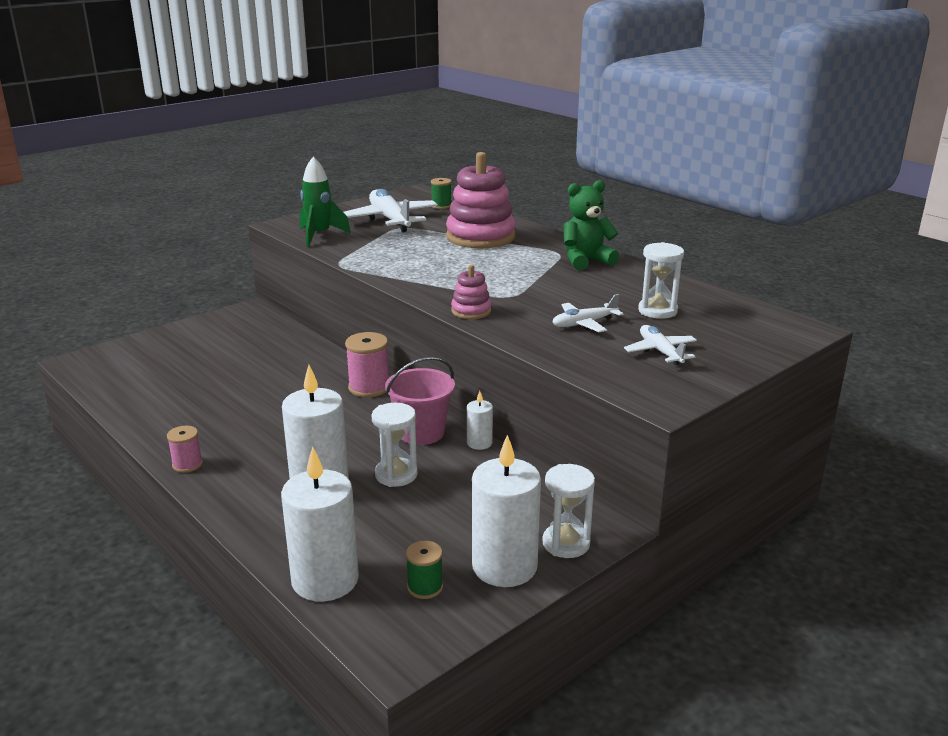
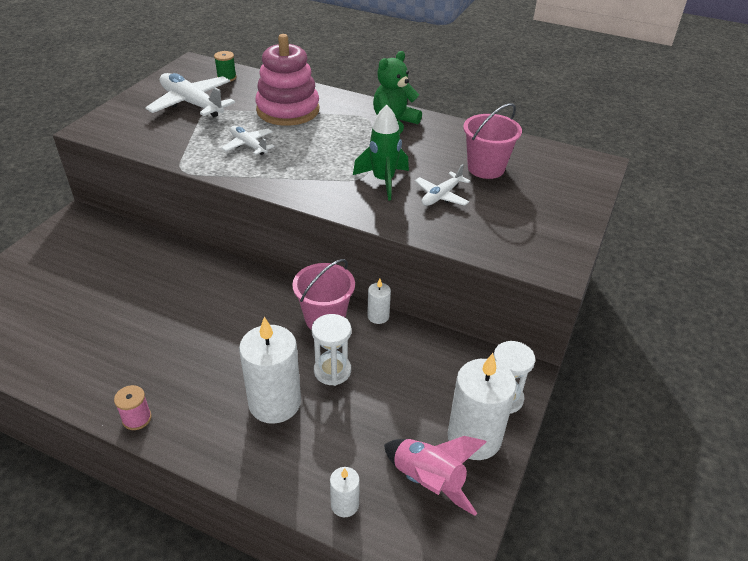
camera: 25 degrees left, 15 degrees up
white candle [281,447,359,602] -> white candle [330,467,360,517], size x0.48
green rocket [300,156,351,247] -> green rocket moved to [353,105,409,201]
pink spool [345,332,389,397] -> none
green spool [406,541,443,599] -> pink rocket [384,436,487,516]
pink stacking toy [451,265,491,319] -> none
white plane [624,325,697,366] -> white plane moved to [222,126,275,155]
white hourglass [638,242,684,319] -> pink bucket [463,103,522,179]

